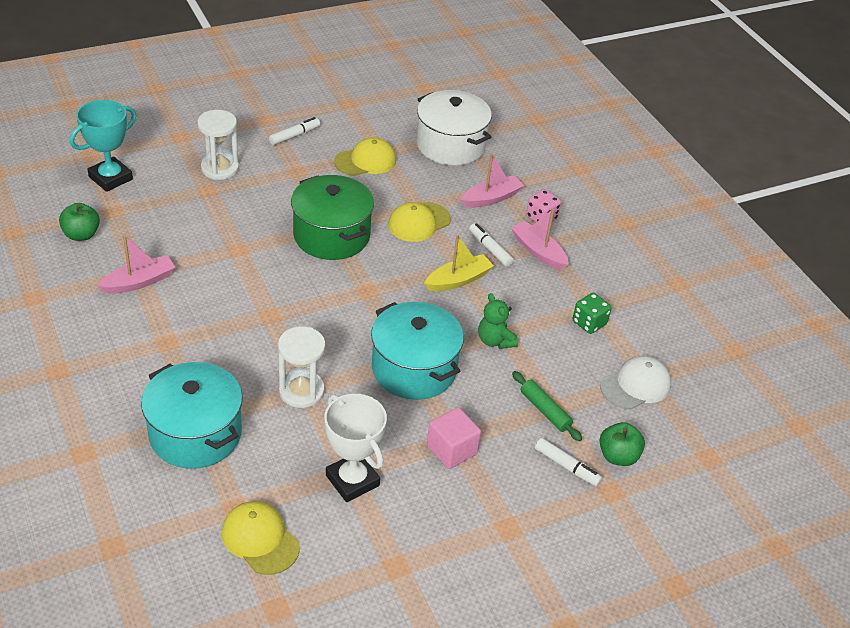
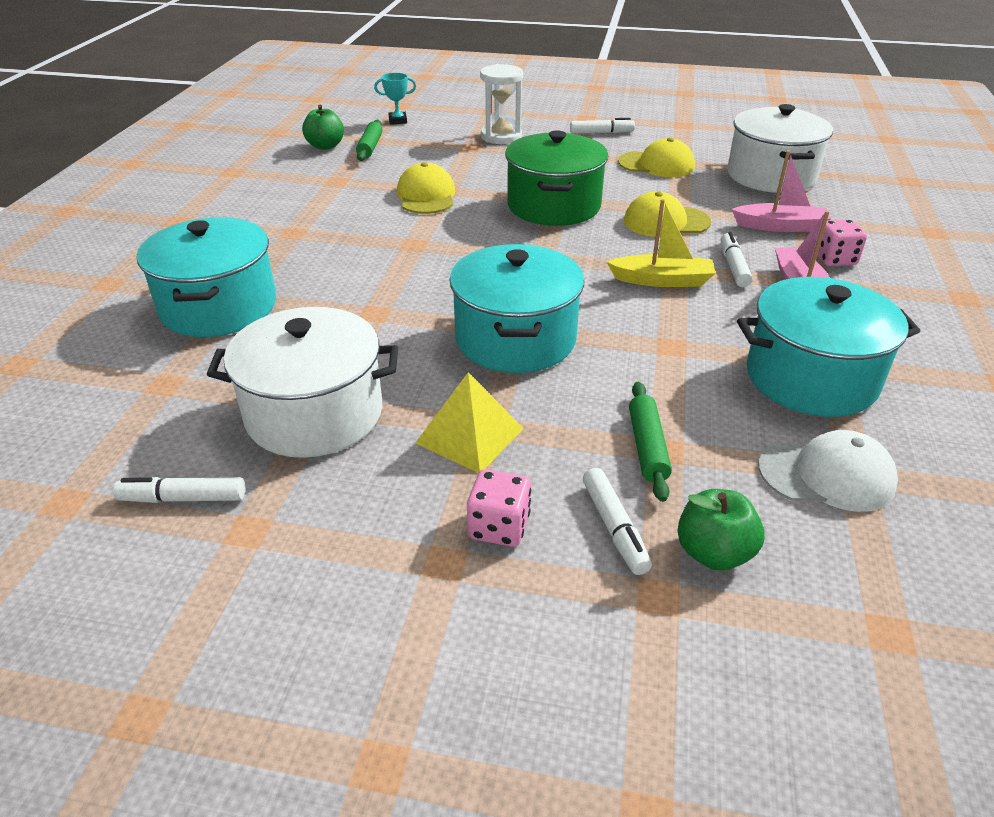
camera: 40 degrees right, 5 degrees down
turquoise trophy [70,100,136,192] -> turquoise trophy [374,73,416,124], size x0.53
pink boat [96,235,176,294] -> none
yellow cap [222,501,300,575] -> yellow cap moved to [397,162,455,214]
white hourglass [278,326,325,408] -> none
white trophy [324,394,387,502] -> white pot [207,307,399,458]
pink cube [427,407,481,469] -> yellow pyramid [415,373,524,473]
green teddy bear [478,293,518,349] -> none
green dice [573,293,611,334] -> turquoise pot [737,277,920,417]
none -> white marker [113,477,245,503]
none -> green rolling pin [356,120,383,161]
none -> pink dice [467,469,531,547]

